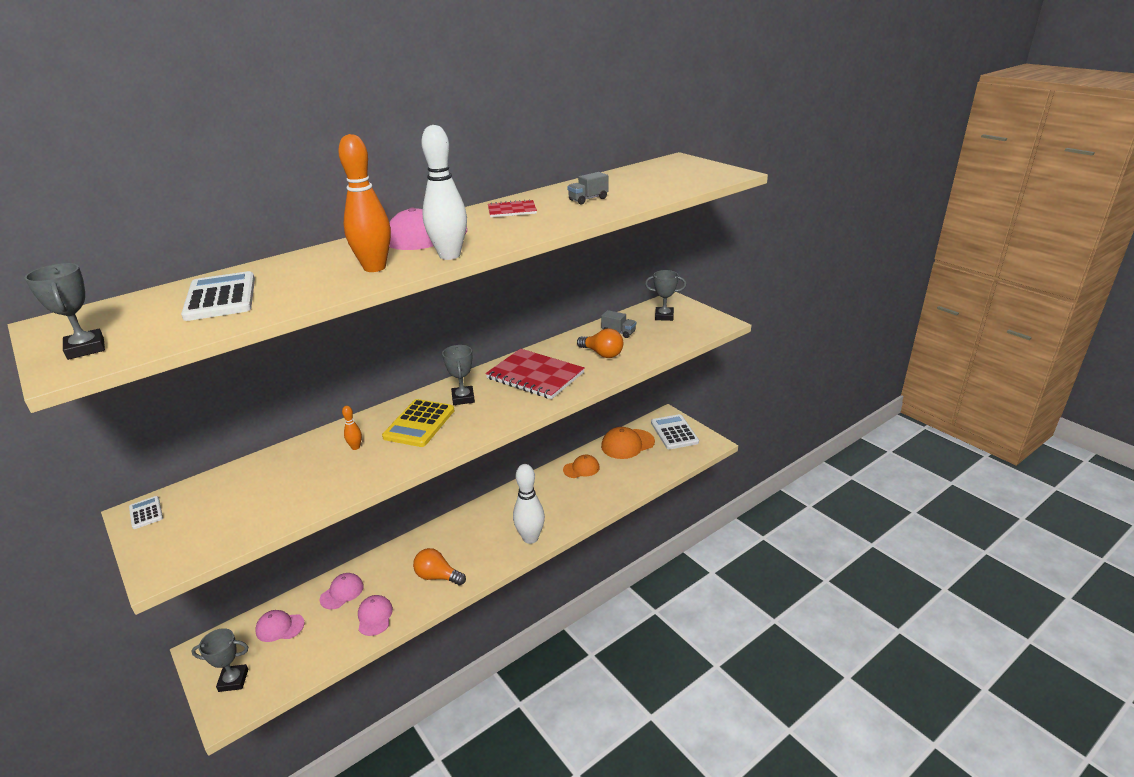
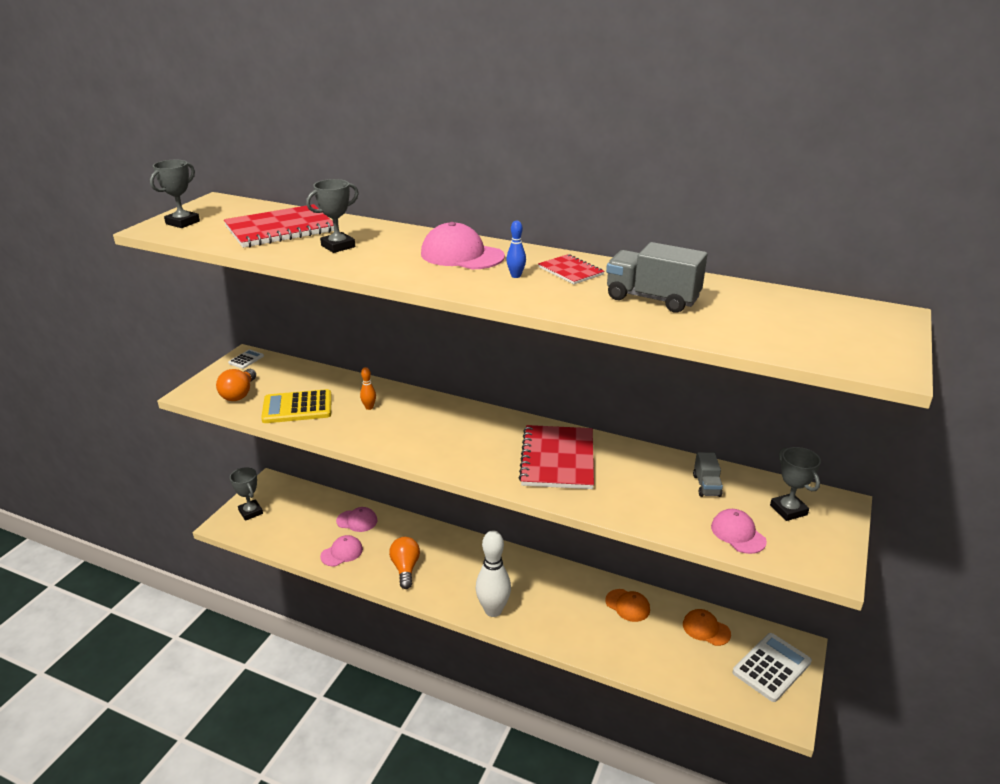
camera: 60 degrees right, 0 degrees up
white calculator [181,271,255,321] -> red notebook [224,204,334,248]
pink cap [255,610,305,642] -> pink cap moved to [711,509,767,554]
orange bowling pin [338,134,391,272] -> none
yellow calculator [382,399,455,447] -> yellow calculator moved to [261,389,332,423]
white bowling pin [421,125,467,260] -> none
grey trophy [442,345,475,405] -> grey trophy moved to [306,179,359,253]
grey truck [567,172,609,204] -> grey truck [606,242,707,313], size x1.75
orange light bulb [577,328,623,358] -> orange light bulb moved to [216,369,256,401]
orange cap [601,427,655,459] -> orange cap [683,609,731,646], size x0.64
none -> blue bowling pin [506,221,526,278]

